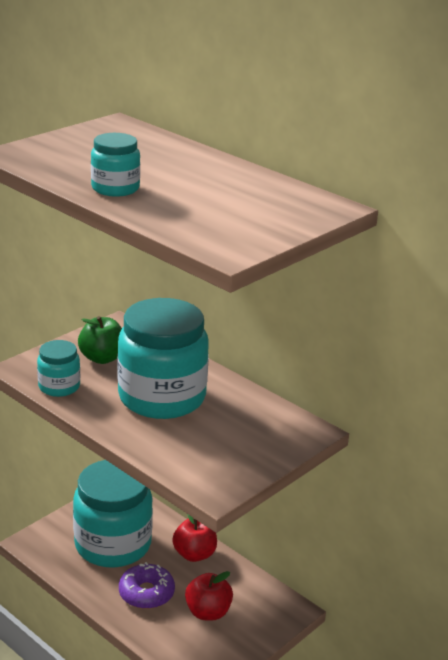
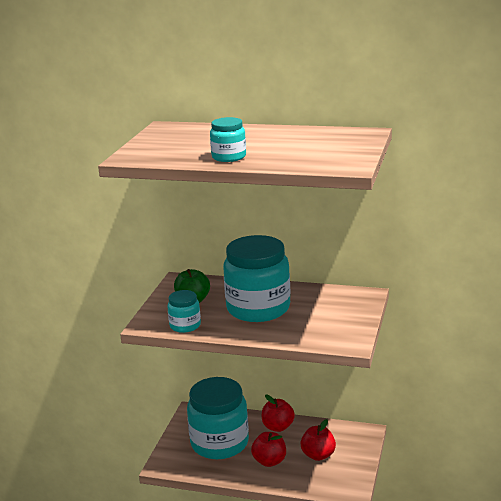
camera: 25 degrees left, 5 degrees down
purple donut [119,562,175,609] -> red apple [251,432,286,467]

